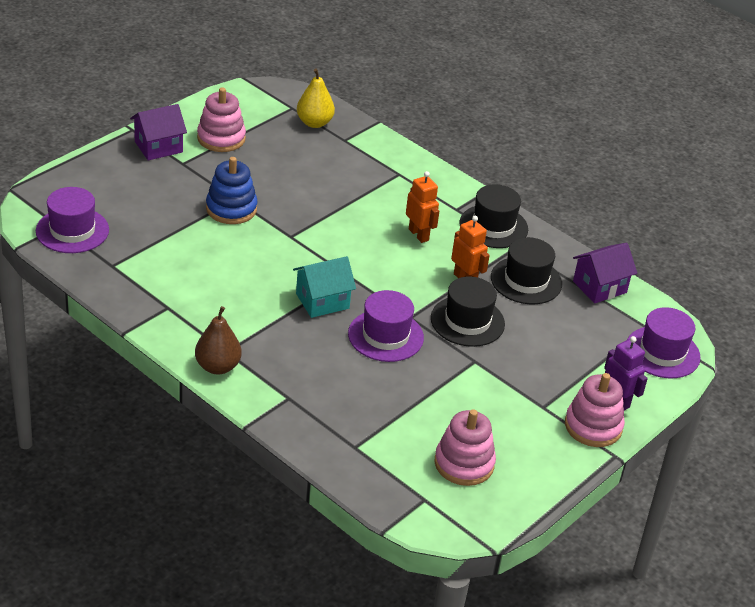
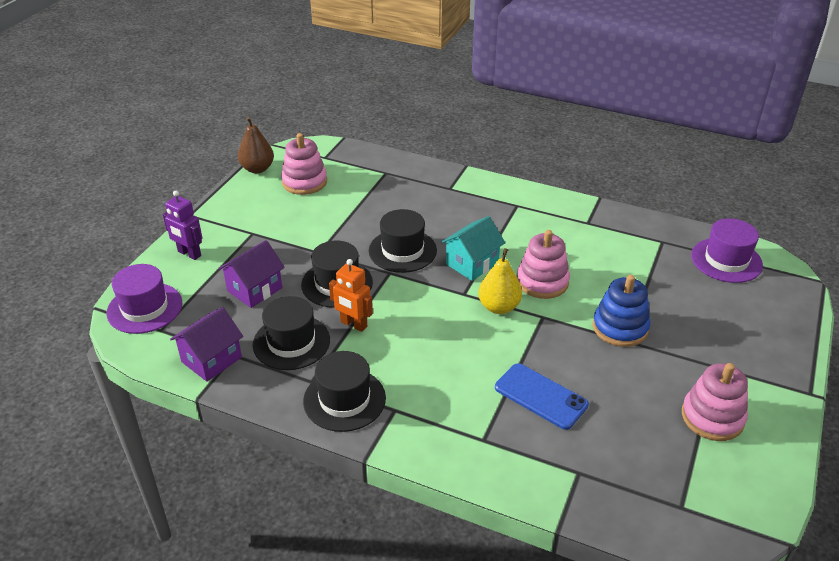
camera: 165 degrees right, 0 degrees up
purple house [130,104,187,160] -> purple house moved to [218,240,285,308]
brown pear [195,306,242,375] -> brown pear moved to [238,117,274,173]
yellow pear [297,69,335,128] -> yellow pear moved to [478,248,522,314]
purple hat [348,290,424,362] -> black hat [369,209,437,273]
orange robot [406,171,439,243] -> none
pink stacking toy [565,373,625,447] -> pink stacking toy moved to [517,230,570,299]
none -> blue phone [495,363,589,430]

